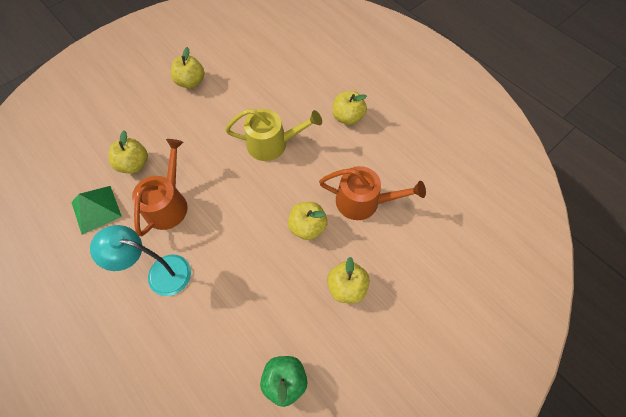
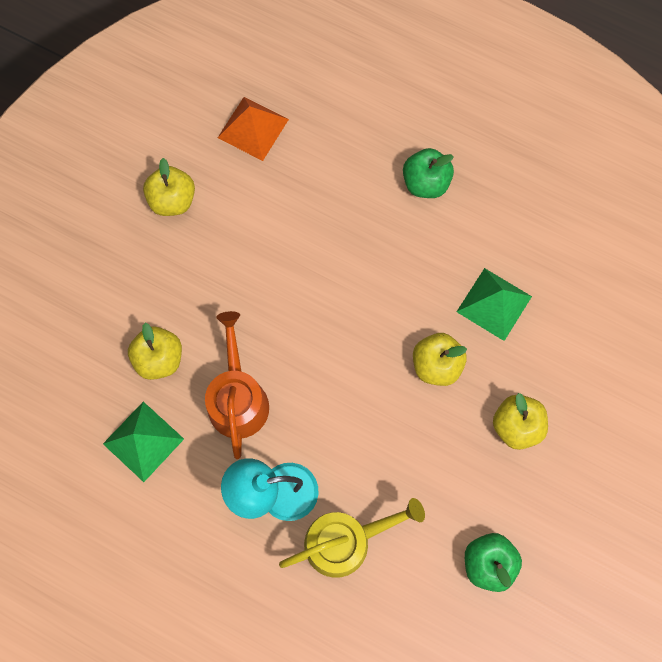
camera: 20 degrees left, 10 degrees up
yellow watering can [225,109,322,161] -> yellow watering can moved to [279,498,425,578]
orange watering can [319,166,426,220] -> green pyramid [457,268,532,341]
yellow apple [333,91,367,125] -> green apple [403,148,454,198]
none -> orange pyramid [218,97,289,161]

